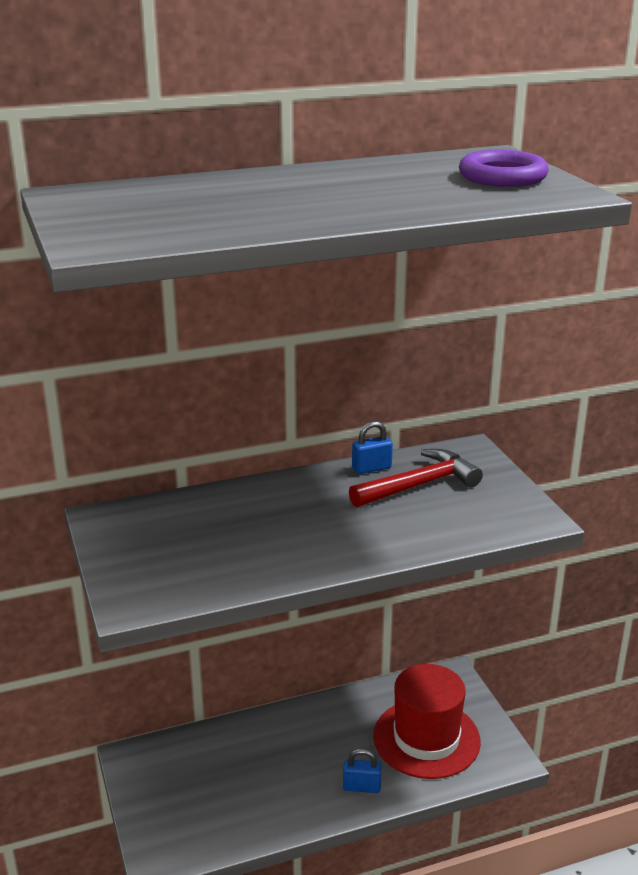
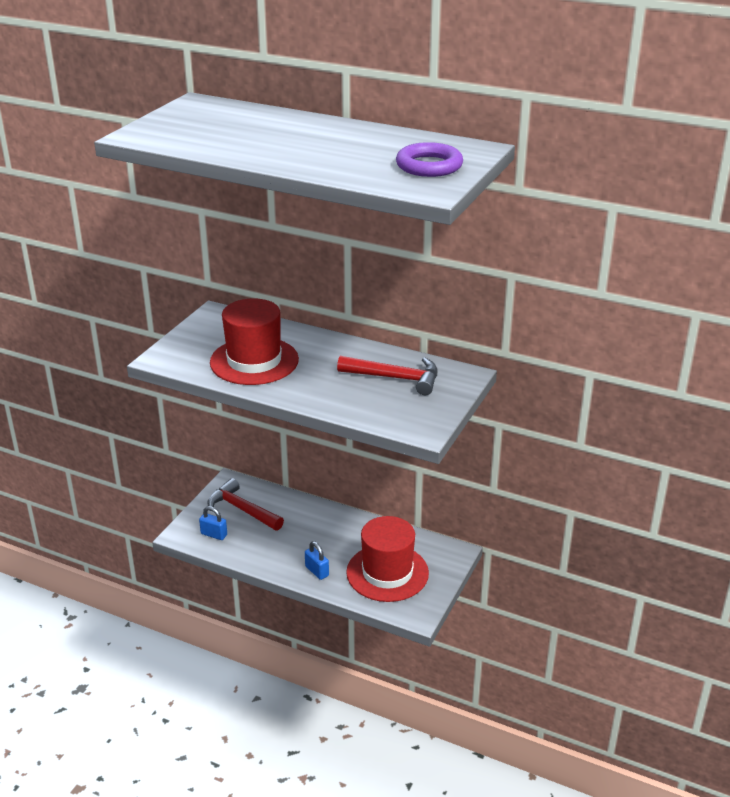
camera: 45 degrees right, 5 degrees up
blue padlock [352,421,393,474] -> blue padlock moved to [199,506,227,540]
none -> red hammer [207,478,284,530]
none -> red hat [210,298,299,385]

